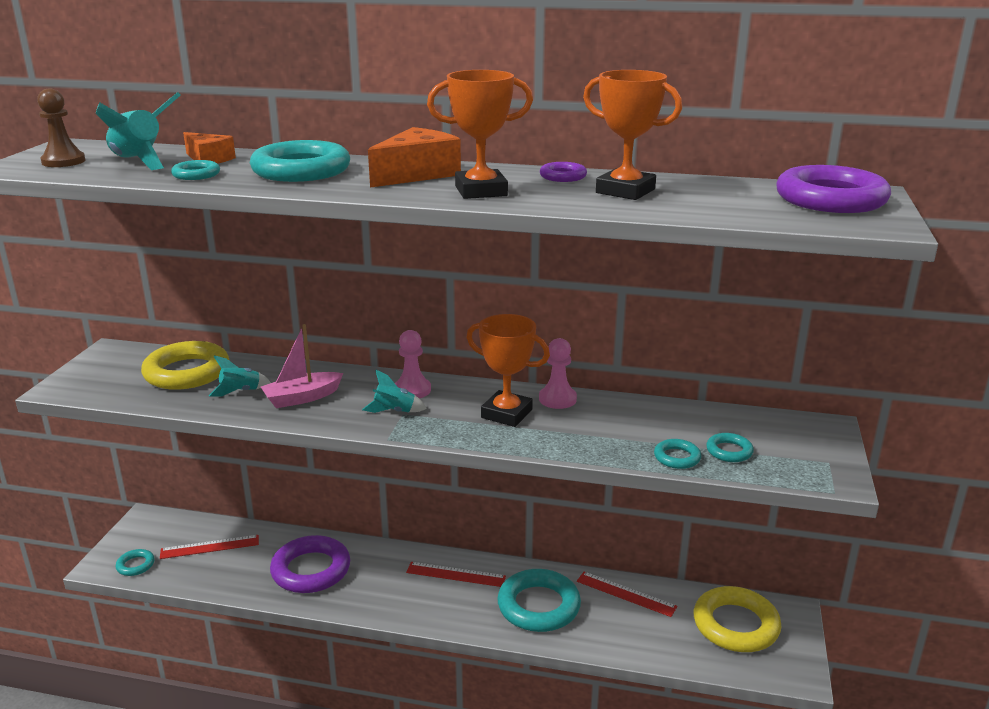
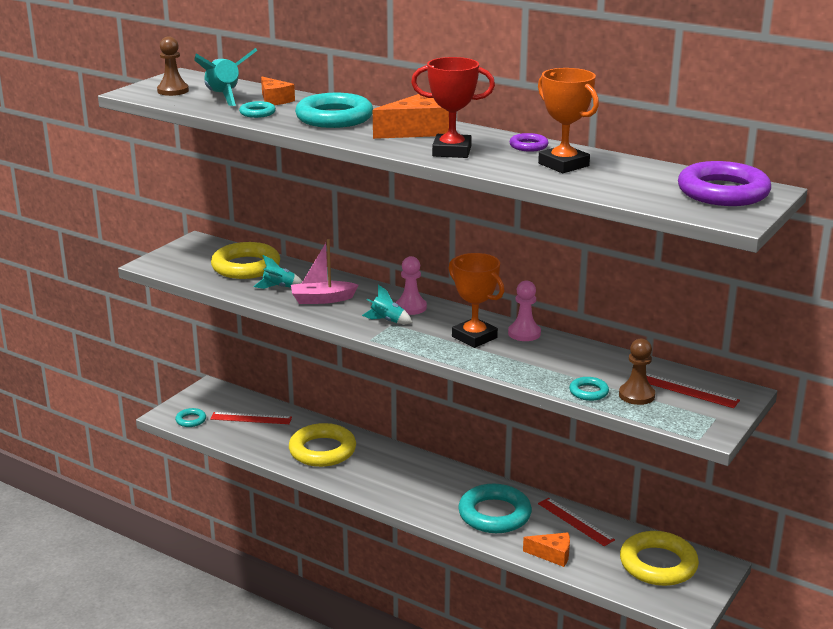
camera: 20 degrees right, 0 degrees up
purple ring [270,535,350,593] -> yellow ring [289,423,356,467]
red ruler [406,562,506,587] -> red ruler moved to [646,373,740,408]
orange trophy [427,70,533,199] -> red trophy [411,57,495,158]
turquoise ring [706,433,754,462] -> brown pawn [619,338,655,405]
none -> orange cheese [523,532,570,567]

